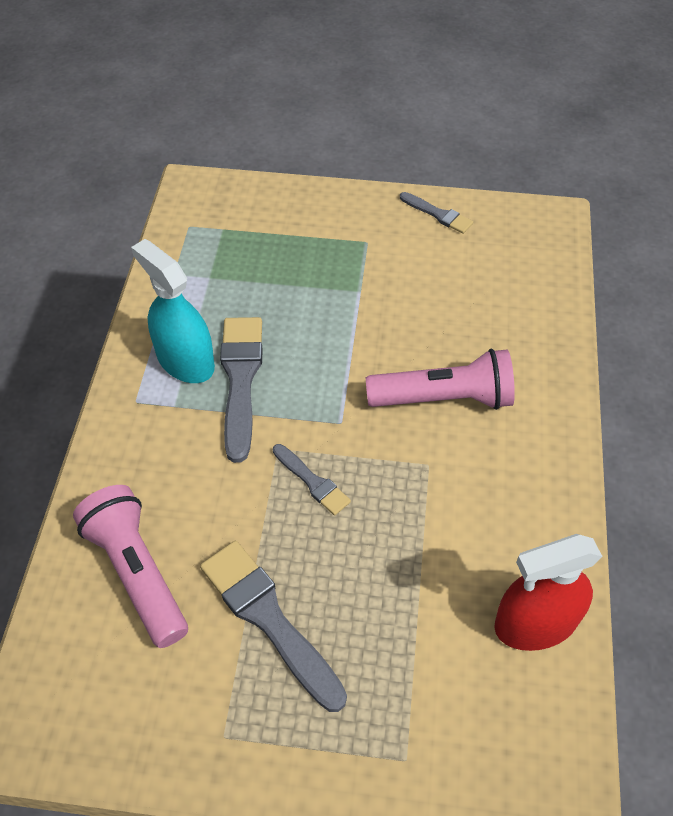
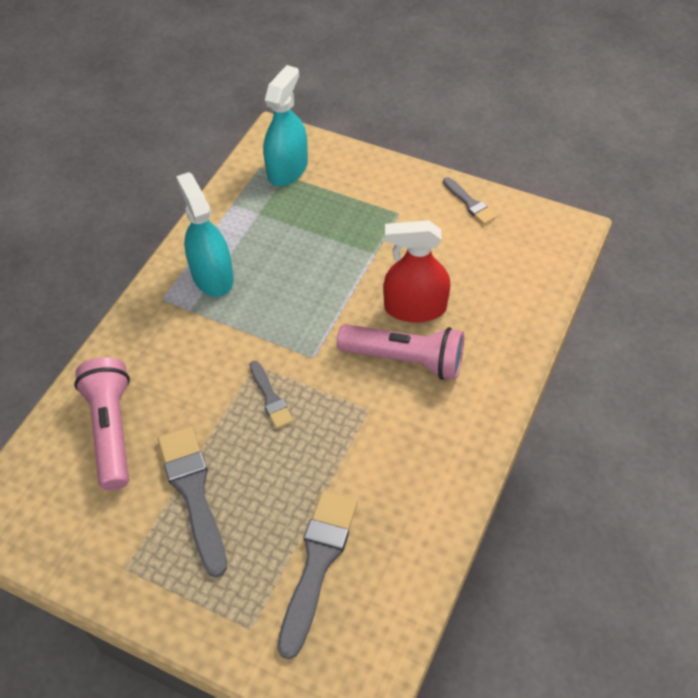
camera: 20 degrees right, 0 degrees up
grey brush [220,317,263,463] -> grey brush moved to [277,490,358,659]
red spray bottle [494,534,603,651] -> red spray bottle moved to [383,220,451,323]
none -> turquoise spray bottle [263,65,308,186]

